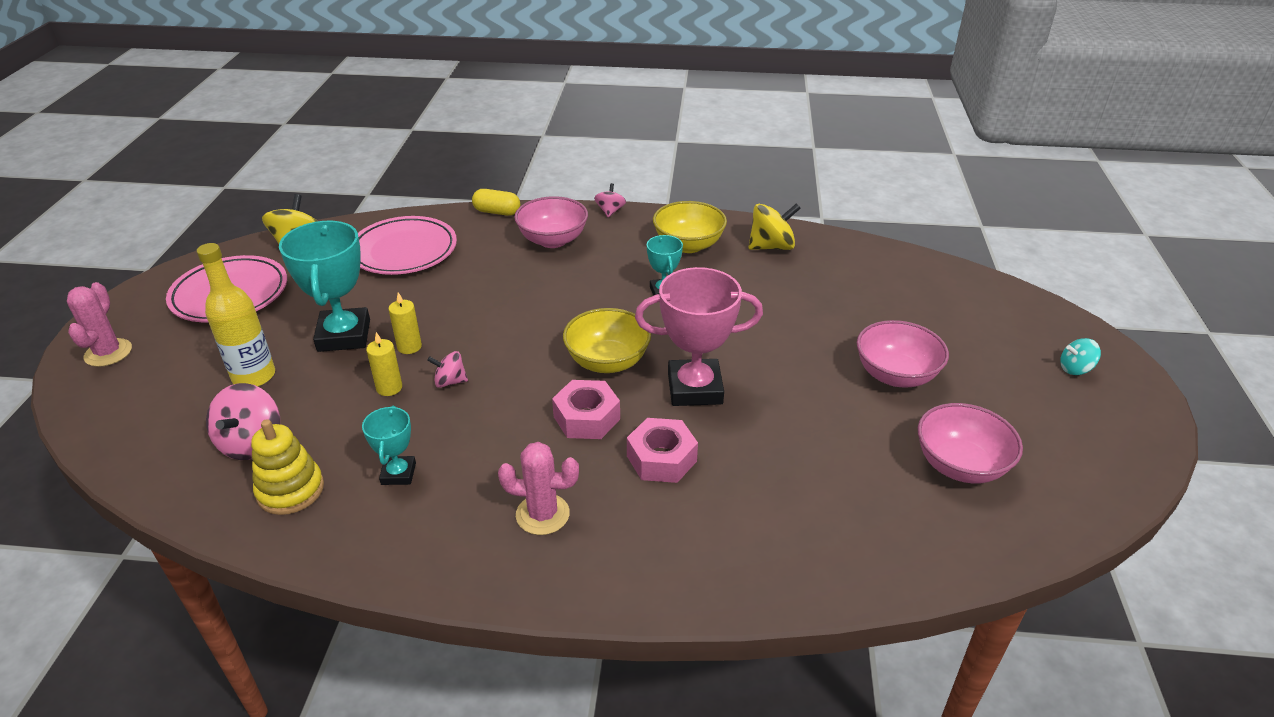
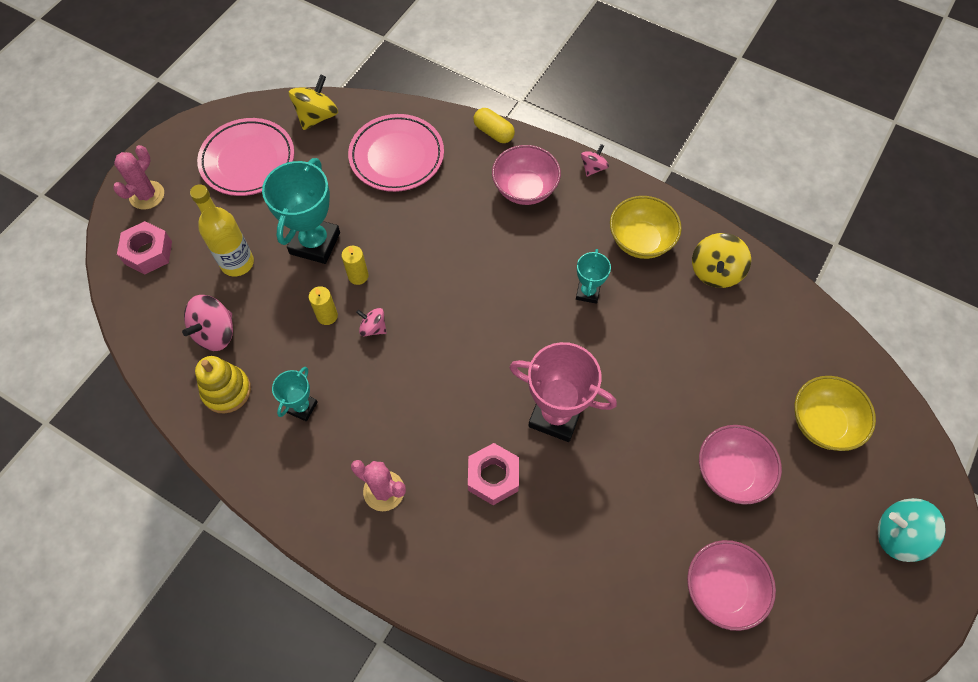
camera: 25 degrees right, 25 degrees up
pink nut [552,380,620,439] -> pink nut moved to [117,221,172,274]
yellow bowl [563,308,651,373] -> yellow bowl moved to [794,376,876,451]
yellow spinning top [749,203,801,250] -> yellow spinning top turned 105 degrees clockwise [692,233,751,288]
turquoise spinning top [1060,338,1101,375] -> turquoise spinning top [878,498,946,562], size x1.70

